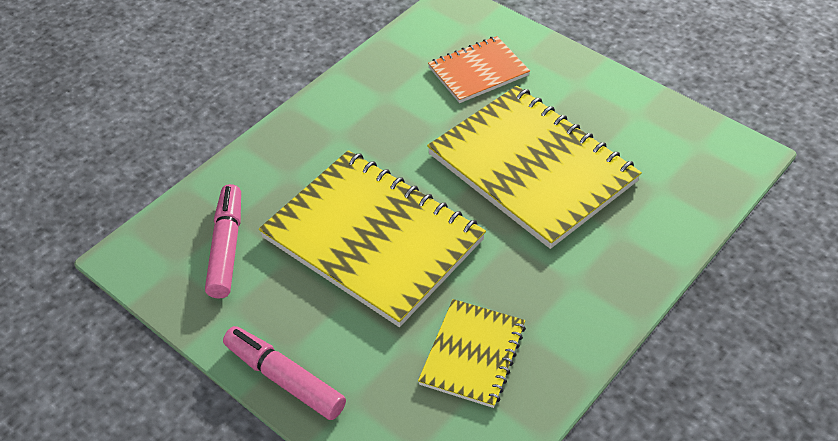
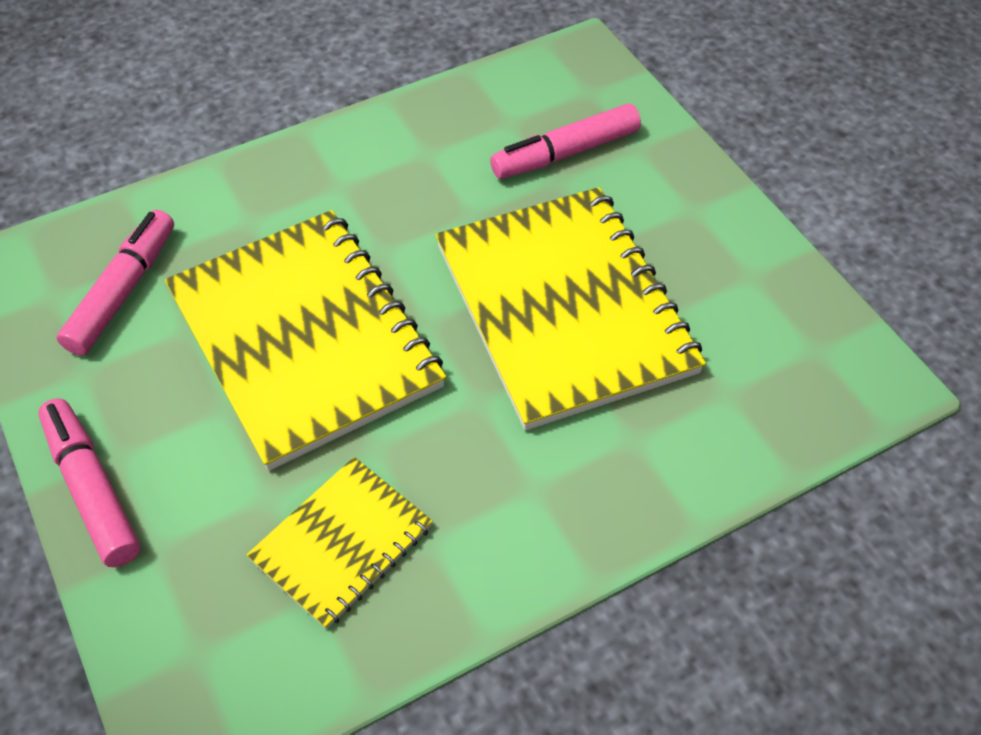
camera: 20 degrees right, 5 degrees up
orange notebook [428,36,530,103] -> pink marker [490,103,641,179]

